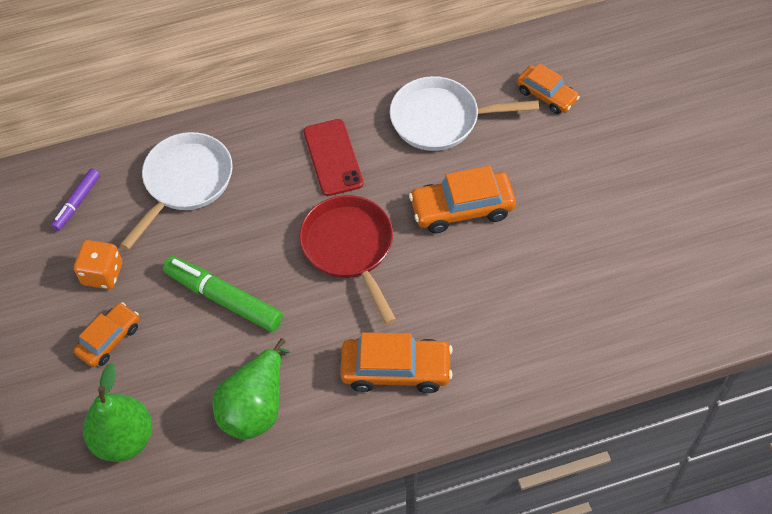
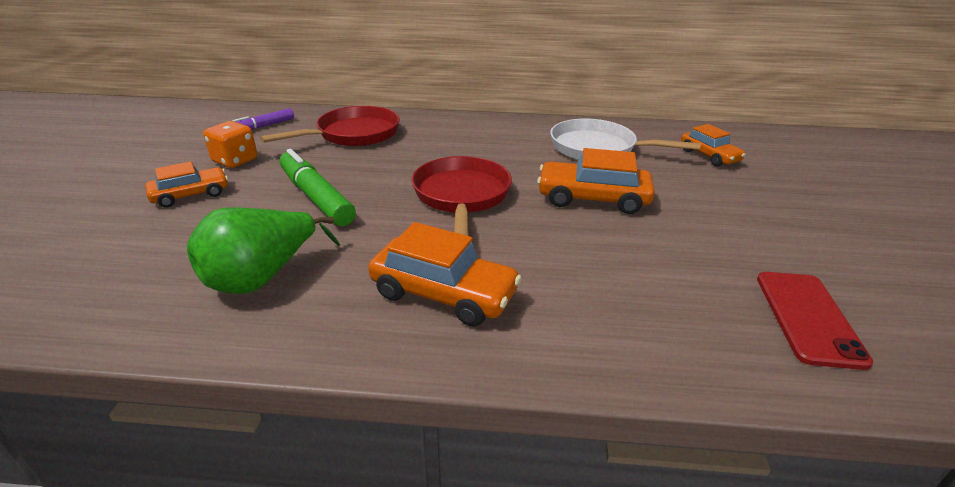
camera: 20 degrees right, 25 degrees down
green pear [83,363,152,462] -> none
white pan [120,132,233,250] -> red pan [260,106,400,146]
red phone [303,119,363,196] -> red phone moved to [757,272,873,370]

